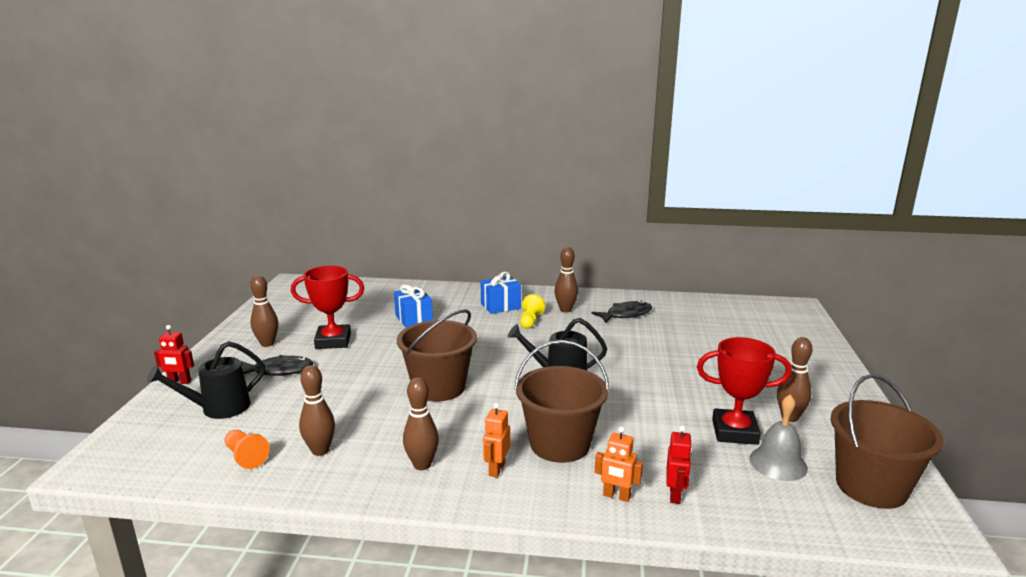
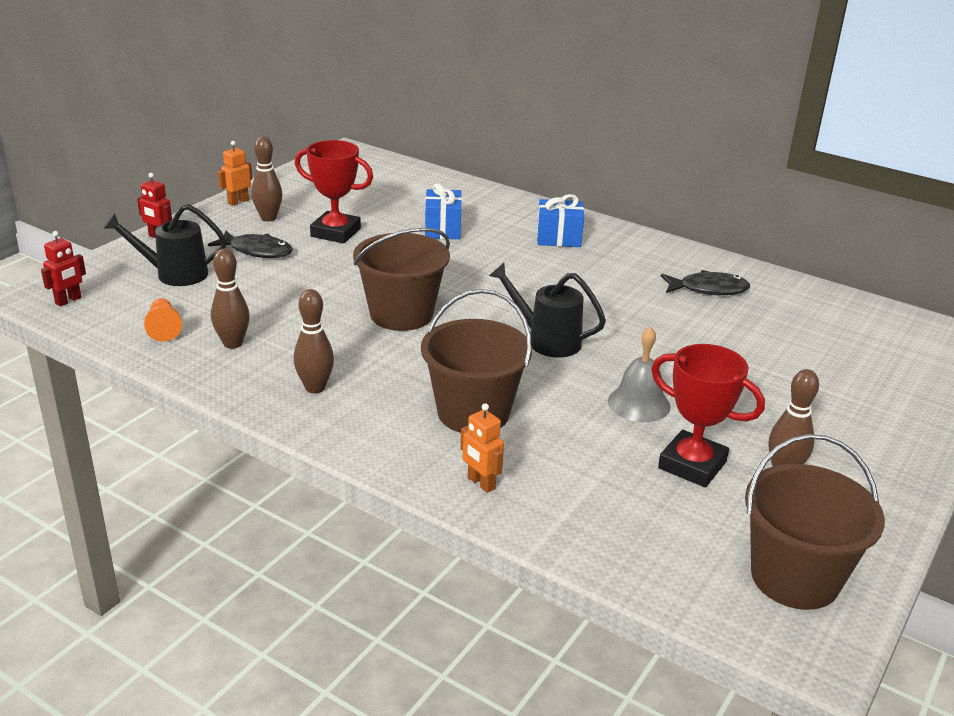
camera: 25 degrees right, 10 degrees up
orange robot [483,403,510,478] -> orange robot moved to [218,141,252,206]
yellow pawn [520,294,546,328] -> none
brown bowling pin [555,247,578,312] -> none
red robot [666,426,692,504] -> red robot moved to [41,231,86,307]
grey bell [749,394,808,481] -> grey bell moved to [608,327,670,422]

